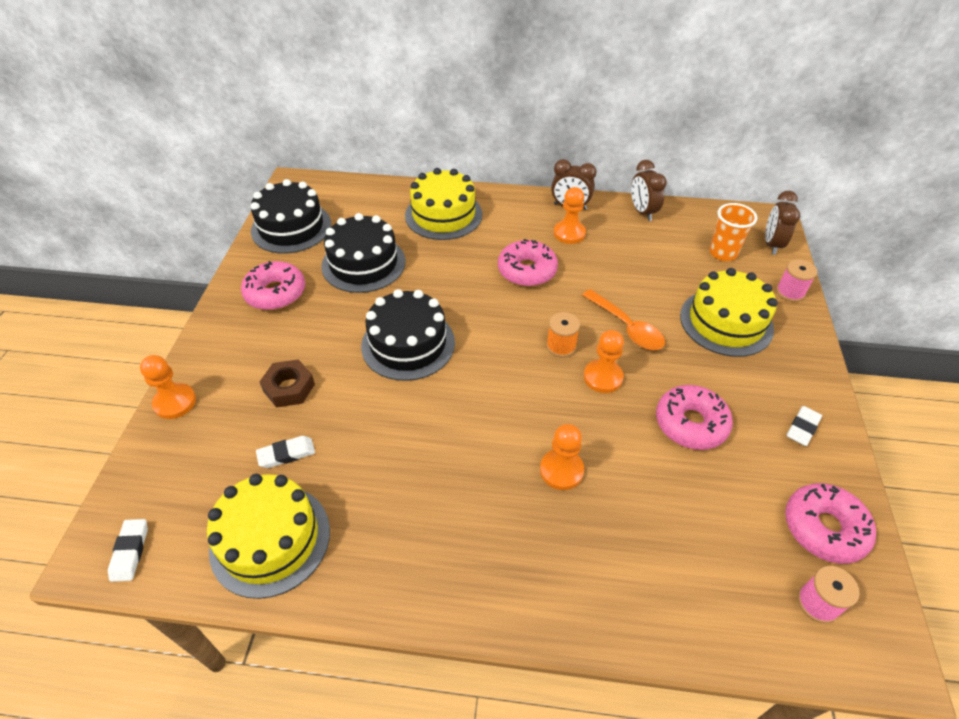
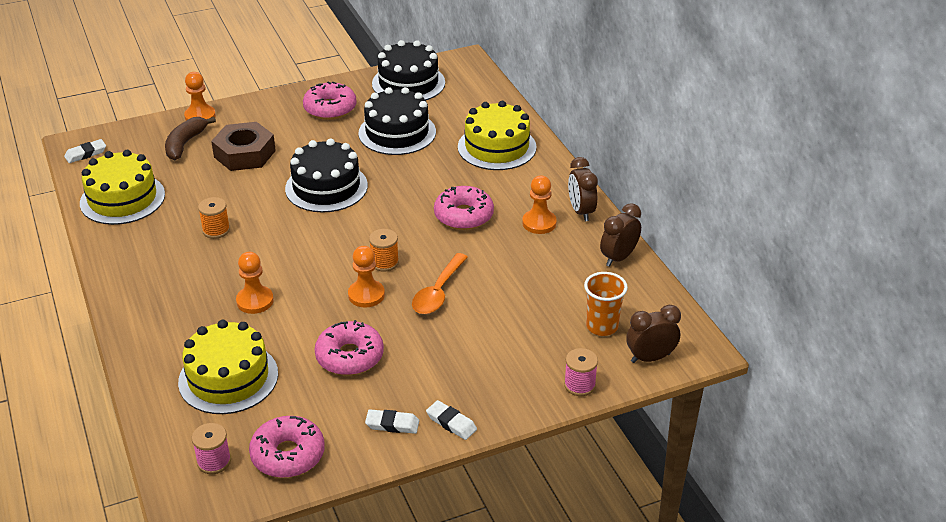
camera: 60 degrees right, 10 degrees down
white eraser [256,436,315,468] -> white eraser moved to [426,400,477,440]
brown nut [259,359,315,408] -> brown nut [211,122,276,171], size x1.50
yellow cake [680,268,778,357] -> yellow cake moved to [178,320,278,414]
none -> brown banana [165,117,216,160]
none -> orange spool [198,197,230,239]

